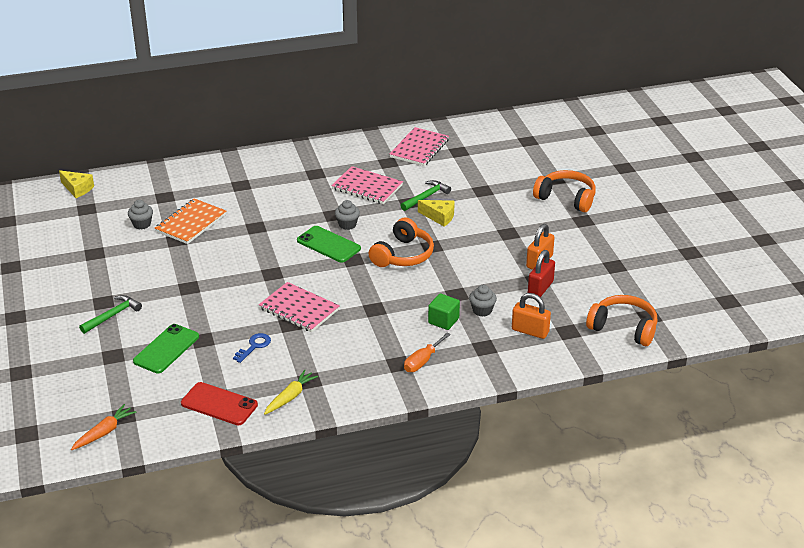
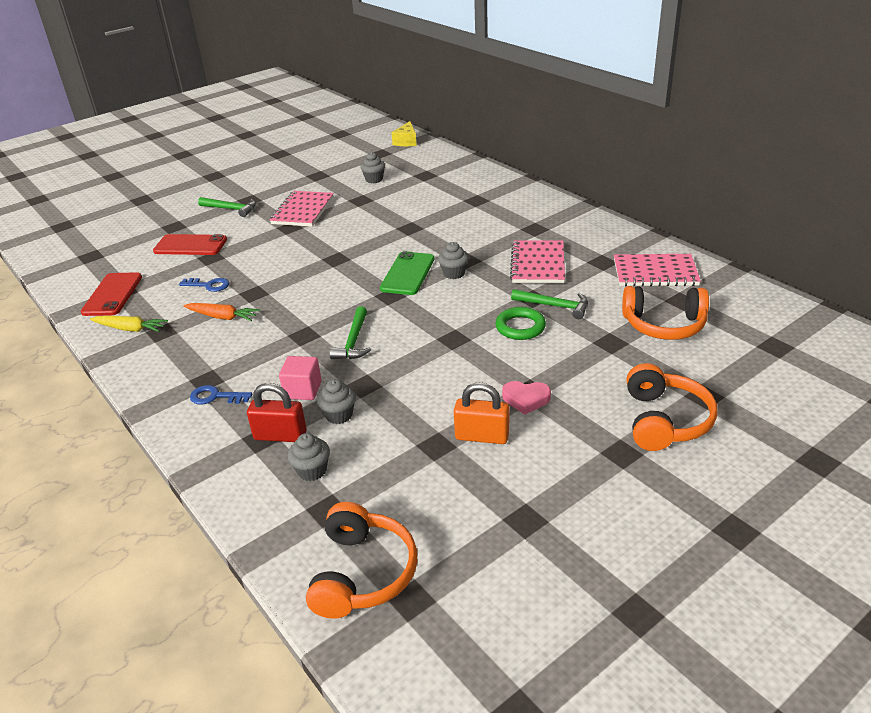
camera: 70 degrees right, 0 degrees up
orange carrot [71,404,136,450] -> orange carrot moved to [183,303,260,321]
green phone [133,324,199,373] -> red phone [153,234,227,255]
orange notebook [155,198,226,244] -> none
pink notebook [259,282,340,332] -> pink notebook moved to [270,191,334,227]
orange headphones [369,218,434,267] -> orange headphones moved to [622,286,709,340]
orange screwdriver [404,333,451,372] -> blue key [190,385,252,404]
yellow cheese [418,200,455,227] -> green ring [495,307,546,340]
green cube [428,293,460,330] -> pink cube [279,356,322,400]
orange padlock [512,293,551,339] -> grey cupcake [288,433,330,481]
red padlock [528,250,555,297] -> red padlock moved to [247,383,307,442]
none -> green hammer [330,306,371,359]
none -> pink heart [502,381,551,415]

